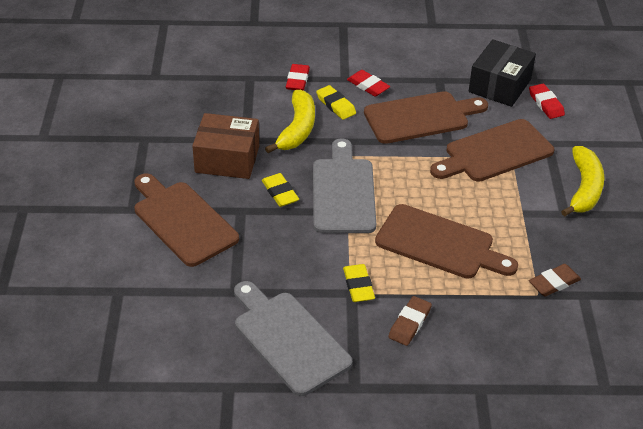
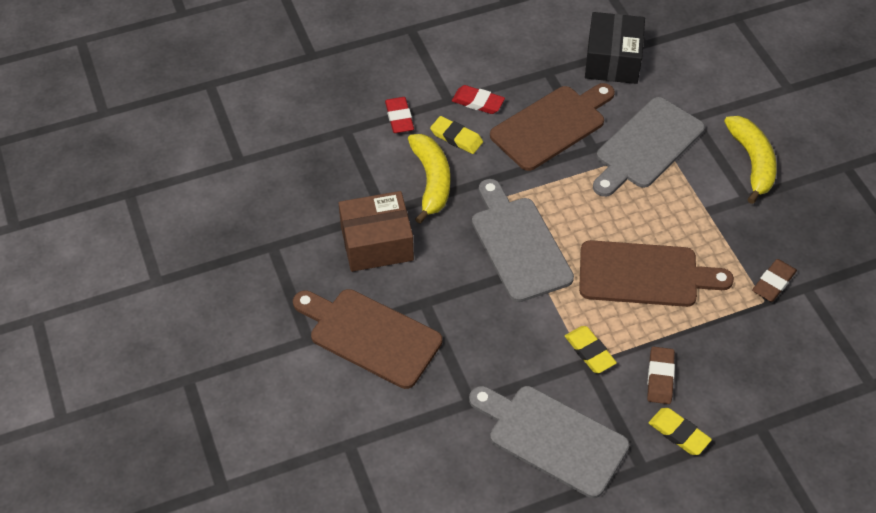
camera: 20 degrees left, 10 degrees up
yellow eraser [262,173,299,207] -> yellow eraser moved to [649,408,712,455]
brown cutting board [430,119,554,182] -> grey cutting board [593,97,705,197]
red eraser [529,84,565,119] -> none

